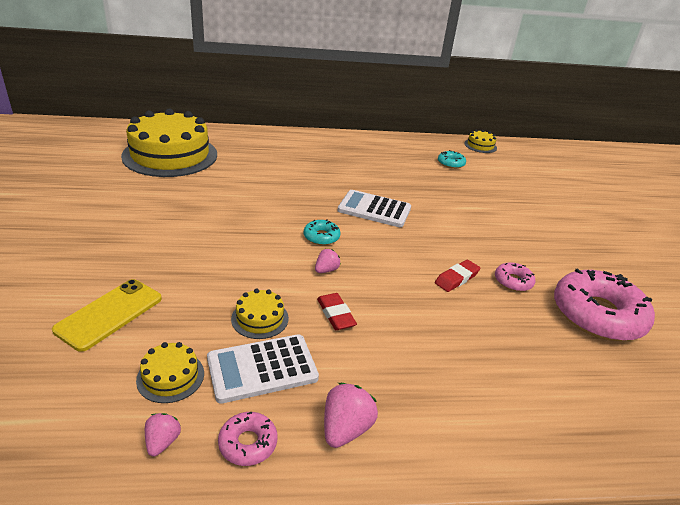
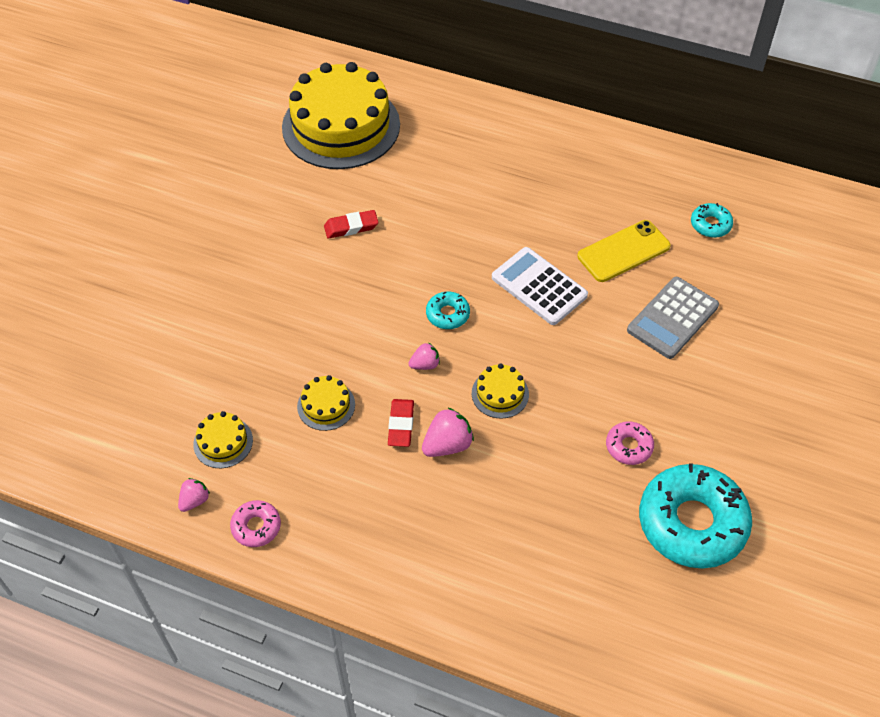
camera: 30 degrees right, 20 degrees up
yellow phone [52,279,162,352] -> yellow phone moved to [577,220,671,282]
white calculator [207,334,319,404] -> none
pink strawberry [324,383,378,448] -> pink strawberry moved to [422,408,474,457]
red eraser [435,260,480,292] -> red eraser moved to [324,210,378,239]
yellow cake [464,129,497,153] -> yellow cake moved to [472,363,529,419]
pink donut [554,268,655,341] -> turquoise donut [639,463,752,569]
none -> grey calculator [627,277,719,359]

